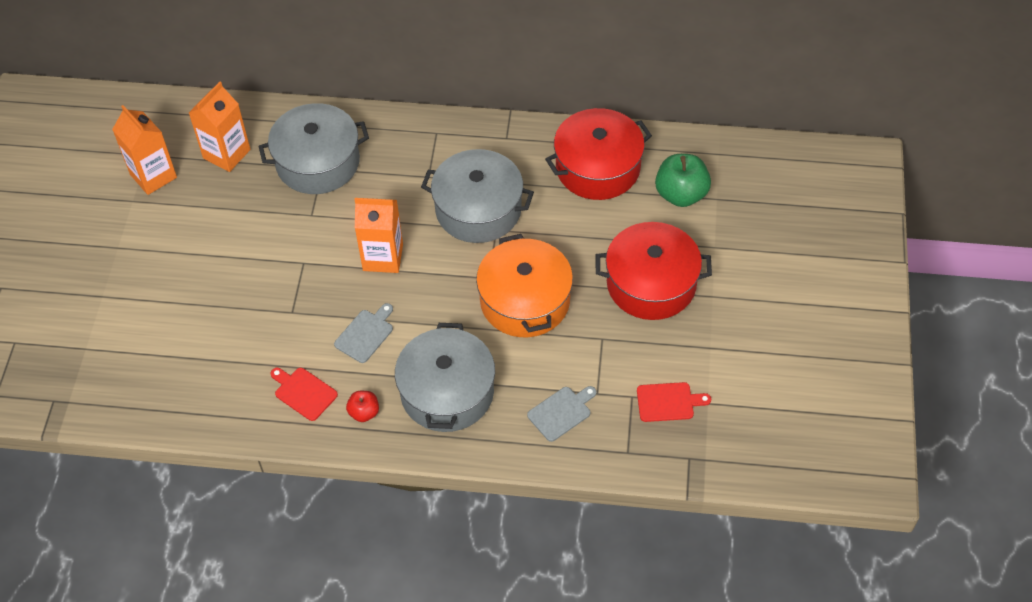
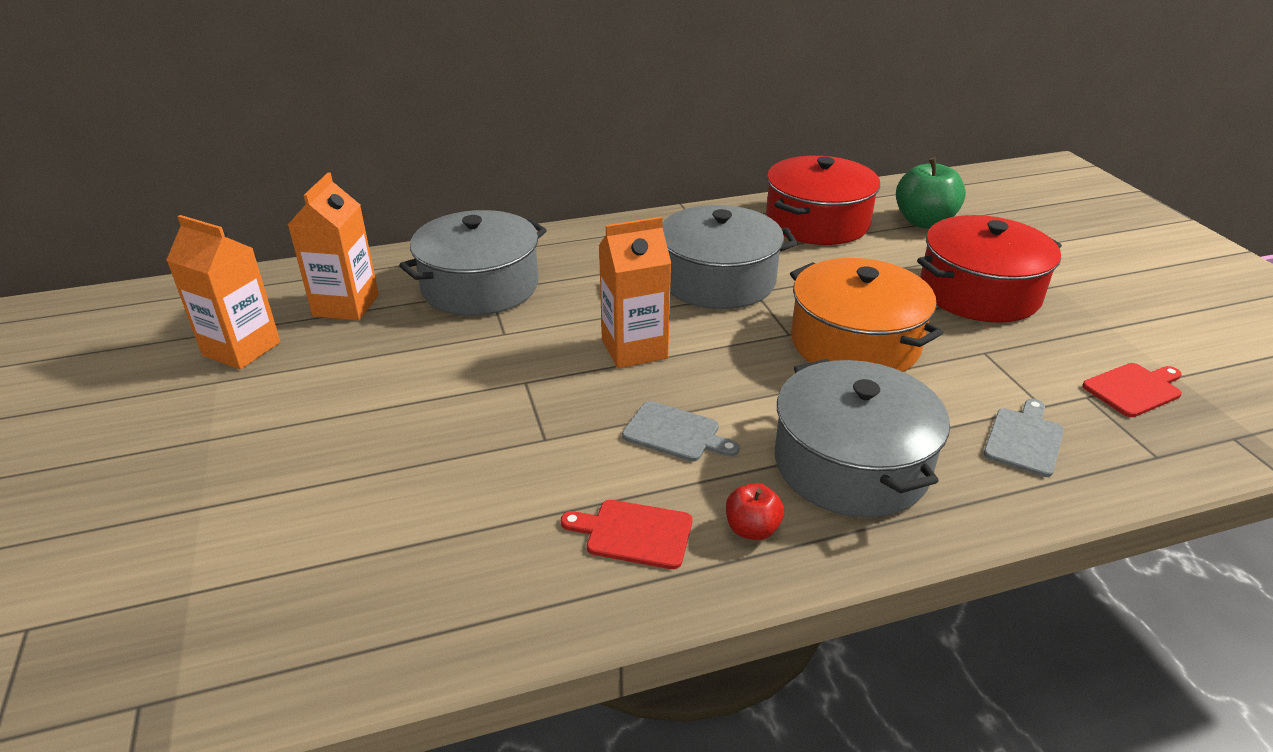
camera: 25 degrees left, 20 degrees down
grey cutting board [334,303,393,363] -> grey cutting board turned 105 degrees clockwise [622,401,740,462]

